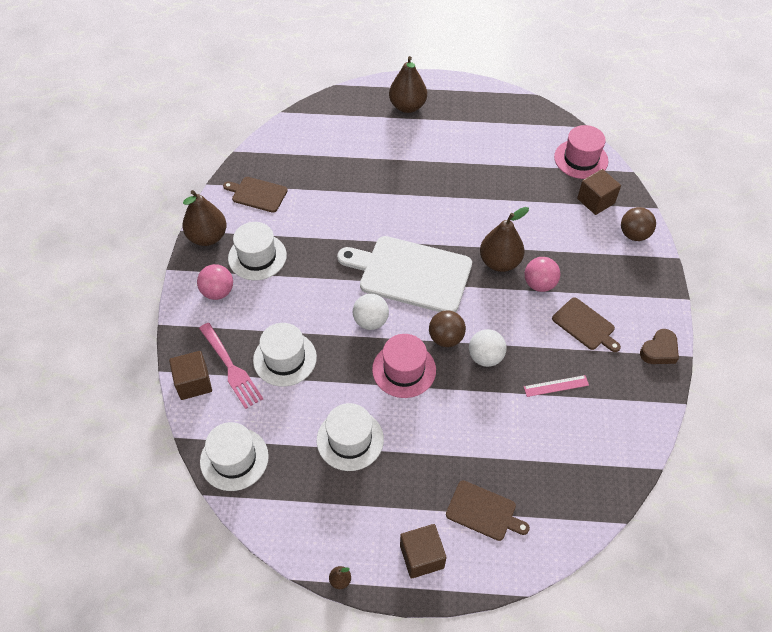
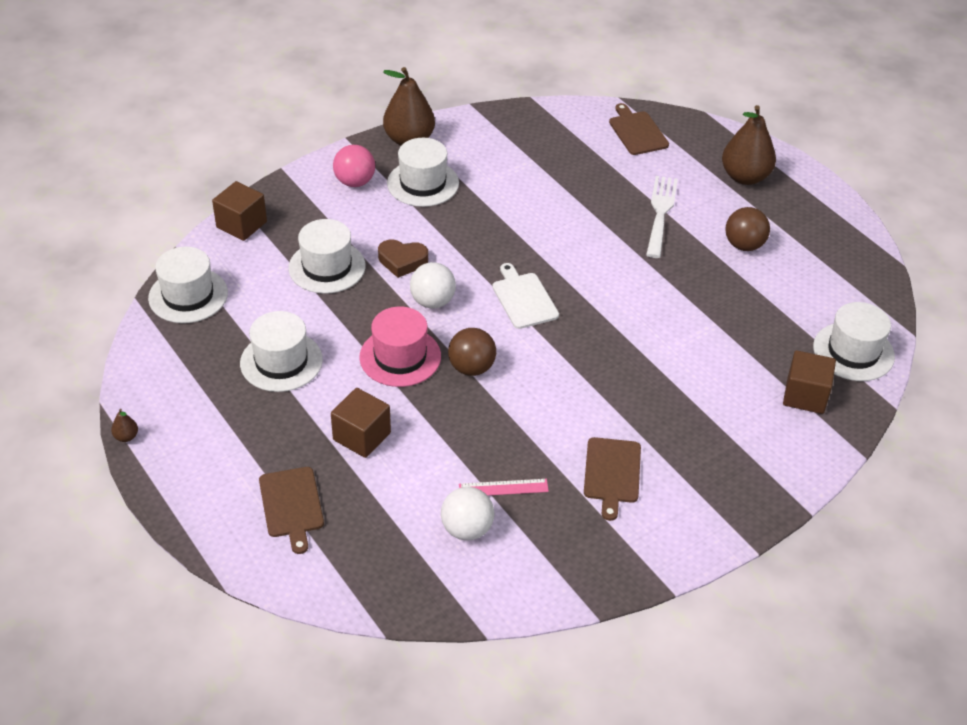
camera: 50 degrees right, 10 degrees down
pink fork [199,323,263,409] -> none
brown cutting board [223,177,288,213] -> brown cutting board moved to [609,103,669,155]
white cutting board [337,236,472,312] -> white cutting board [492,263,559,329], size x0.51
brown cube [400,524,446,579] -> brown cube moved to [331,388,391,458]
white ball [469,329,507,367] -> white ball moved to [441,487,494,541]
brown pear [480,207,529,272] -> none
pink ruler [524,375,589,397] -> pink ruler turned 45 degrees counterclockwise [459,479,549,496]
pink ball [525,257,560,292] -> none
pink hat [554,125,608,179] -> white hat [813,302,895,381]
brown ball [621,207,656,241] -> brown ball moved to [725,207,770,251]
brown heart [640,329,679,364] -> brown heart moved to [378,239,428,278]
none -> white fork [646,176,678,258]

